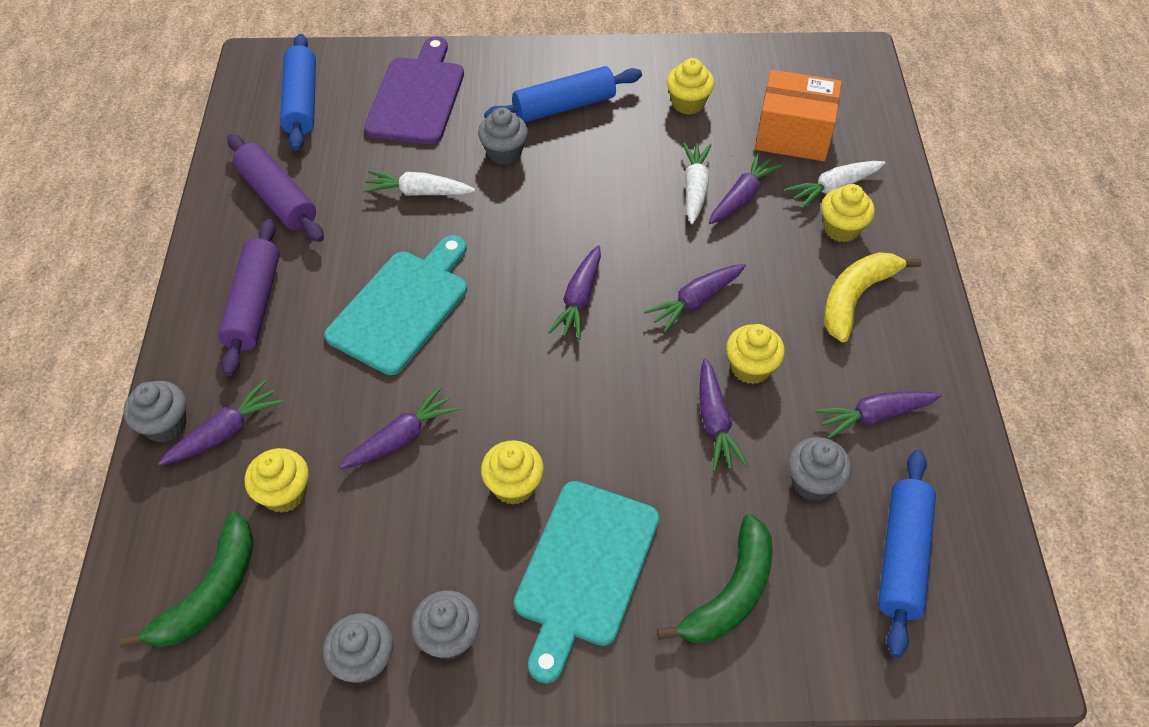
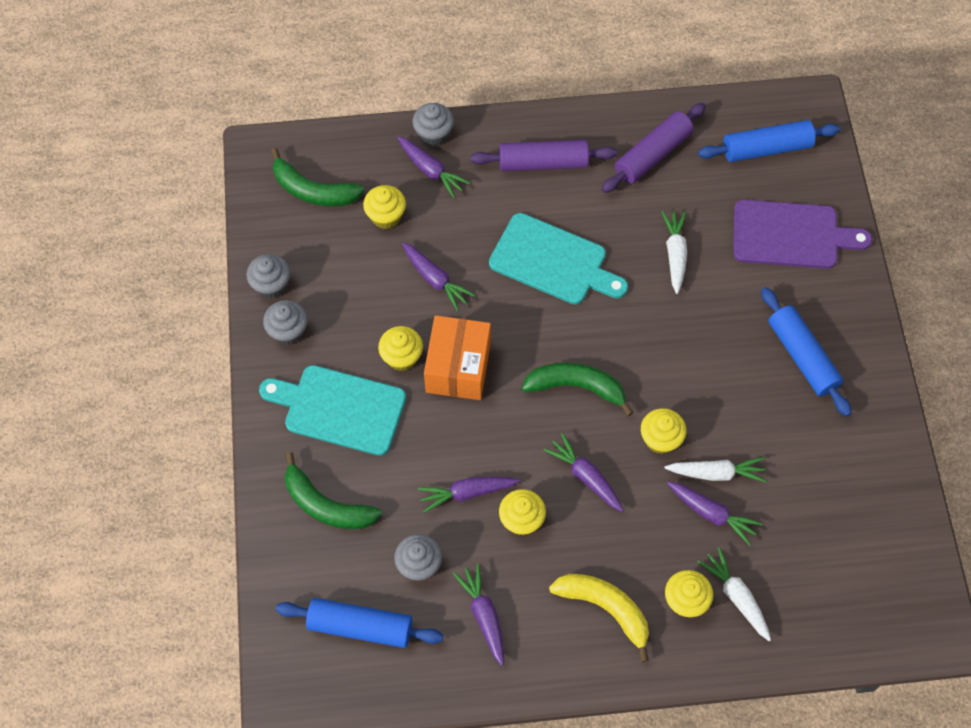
camera: 85 degrees right, 10 degrees up
grey cupcake [478,107,528,165] -> none
purple carrot [549,245,601,340] -> green banana [522,362,634,416]
yellow cupcake [667,58,715,115] -> yellow cupcake moved to [641,408,686,454]
orange box [755,70,842,161] -> orange box moved to [424,315,491,400]

